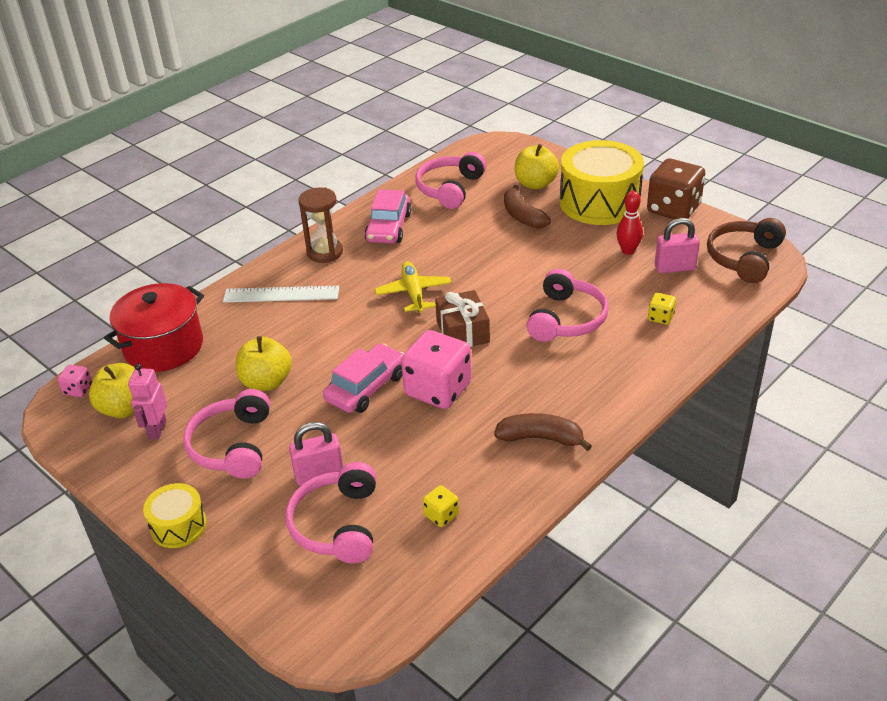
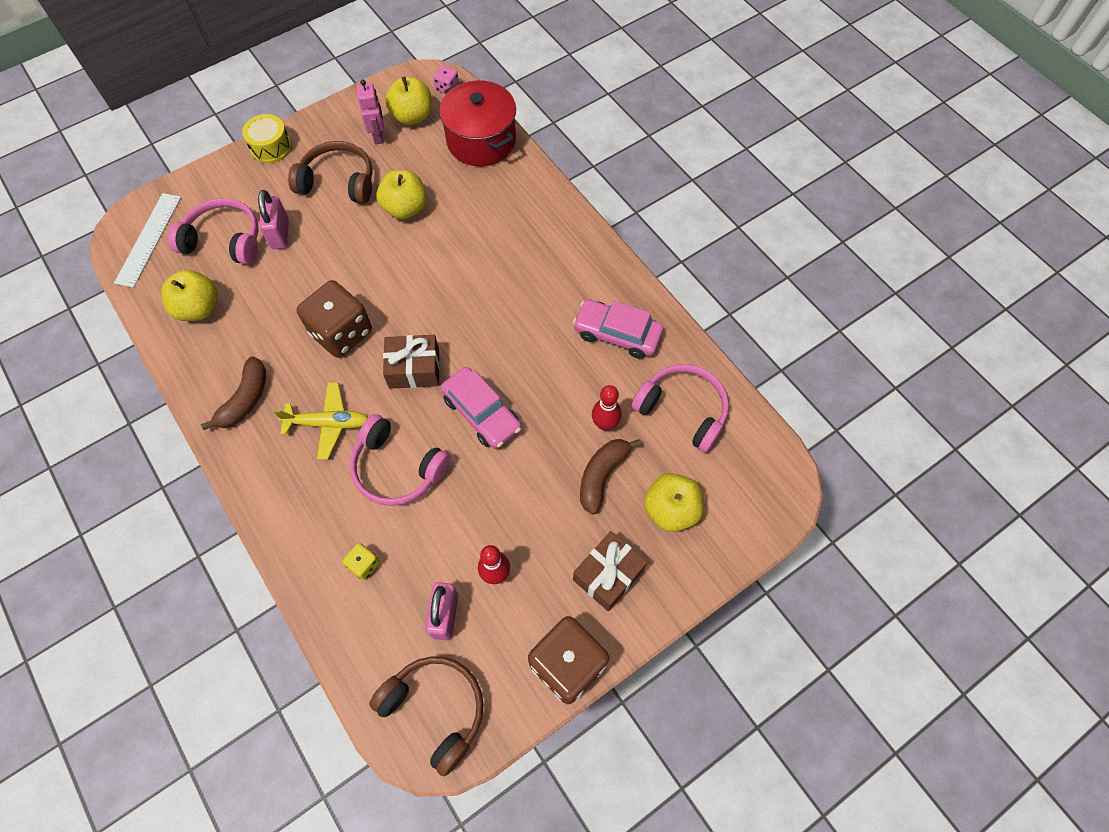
camera: 100 degrees right, 25 degrees up
pink robot [128,364,167,440] -> pink robot turned 60 degrees clockwise [356,80,384,144]
pink headphones [183,389,270,479] -> brown headphones [288,141,373,204]
white ruler [223,286,339,303] -> white ruler moved to [114,193,181,288]
brown hourglass [298,188,343,263] -> none
pink car [323,344,404,413] -> pink car moved to [441,367,521,449]
yellow plane [375,261,451,313] -> yellow plane moved to [274,382,368,460]
pink dice [401,330,472,409] -> brown dice [297,280,372,358]
yellow dice [423,485,459,527] -> yellow apple [161,270,218,321]
brown banana [504,185,551,229] -> brown banana turned 45 degrees counterclockwise [580,439,641,515]
yellow drum [560,140,644,225] -> brown gift [573,531,647,611]
none -> red bowling pin [592,385,622,431]

